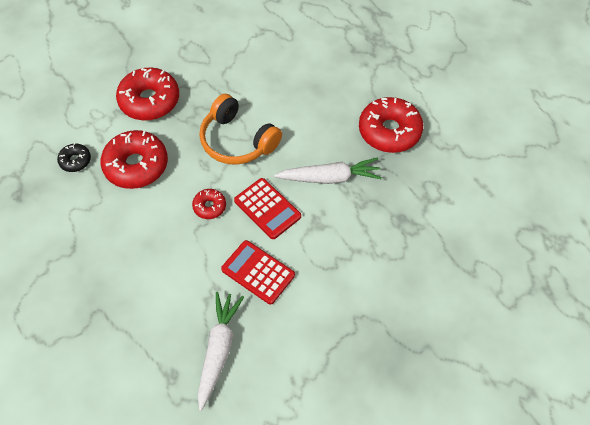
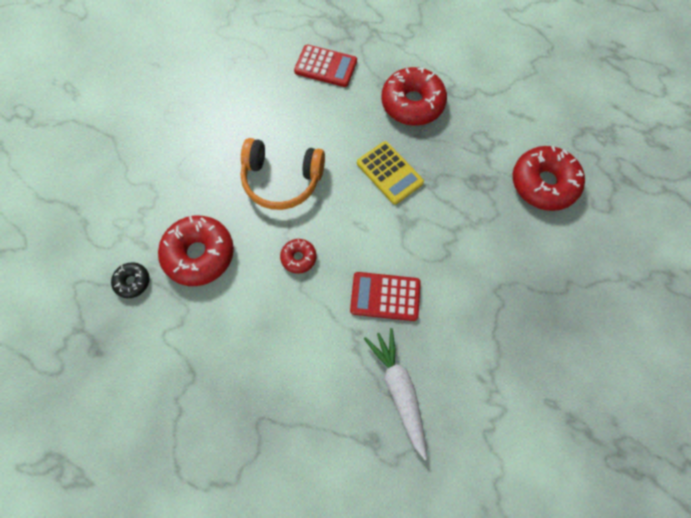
camera: 30 degrees left, 10 degrees up
red donut [116,67,179,121] -> red donut moved to [513,146,585,211]
red calculator [234,178,301,239] -> red calculator moved to [294,45,357,87]
white carrot [274,157,382,184] -> yellow calculator [357,141,424,204]

